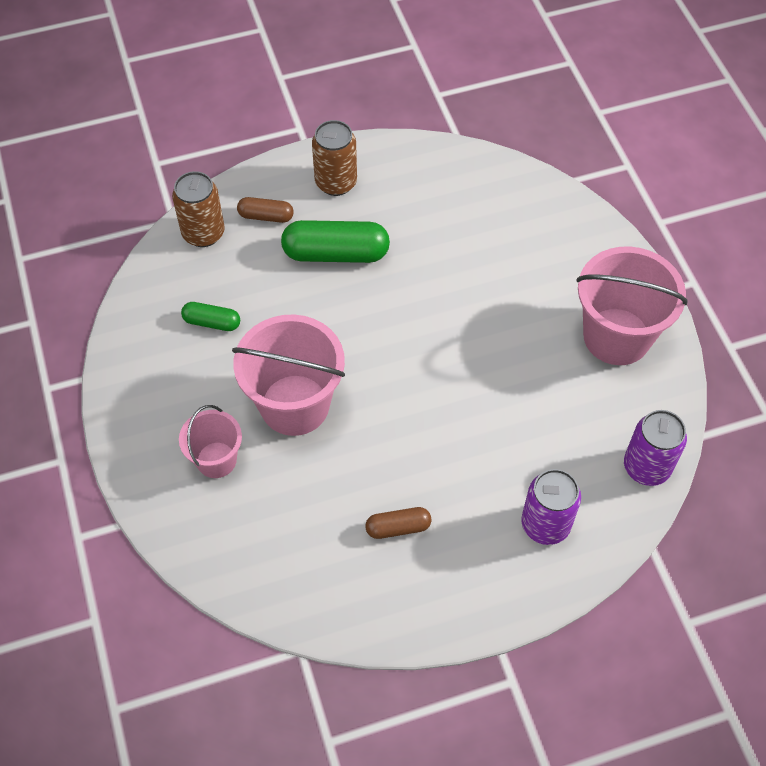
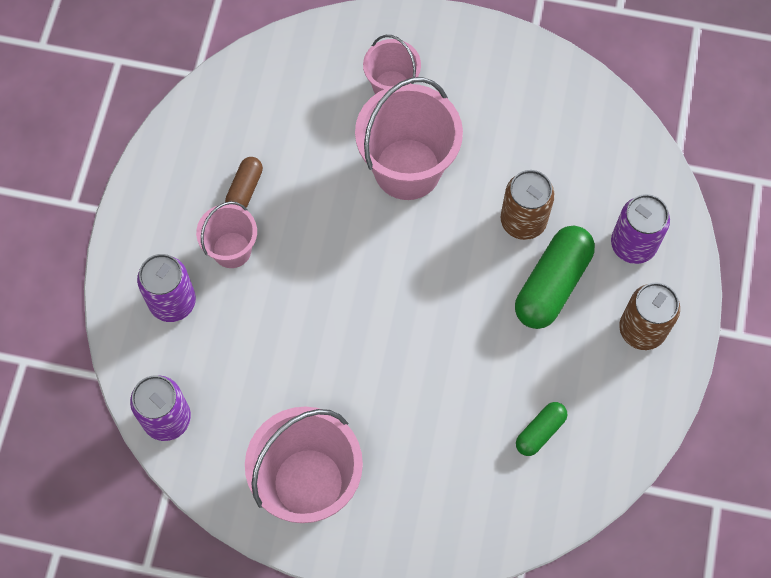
camera: 120 degrees right, 10 degrees up
brown can [172,171,225,247] -> brown can moved to [500,170,555,240]
green capsule [181,302,240,331] -> green capsule moved to [516,402,567,456]
brown capsule [237,197,294,223] -> purple can [611,194,670,264]
none -> pink bucket [196,201,257,268]

